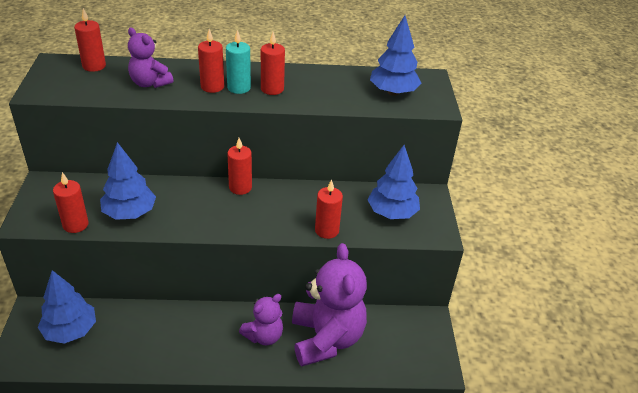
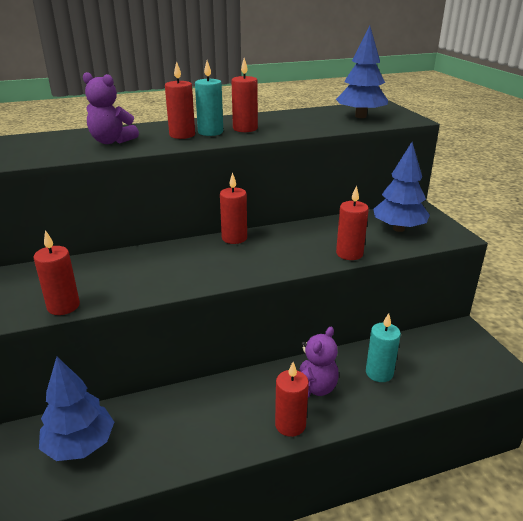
camera: 15 degrees left, 10 degrees down
red candle [74,8,106,72] -> red candle moved to [275,362,309,437]
blue tree [100,142,156,220] -> none
purple teddy bear [292,243,367,366] -> turquoise candle [366,313,401,382]

